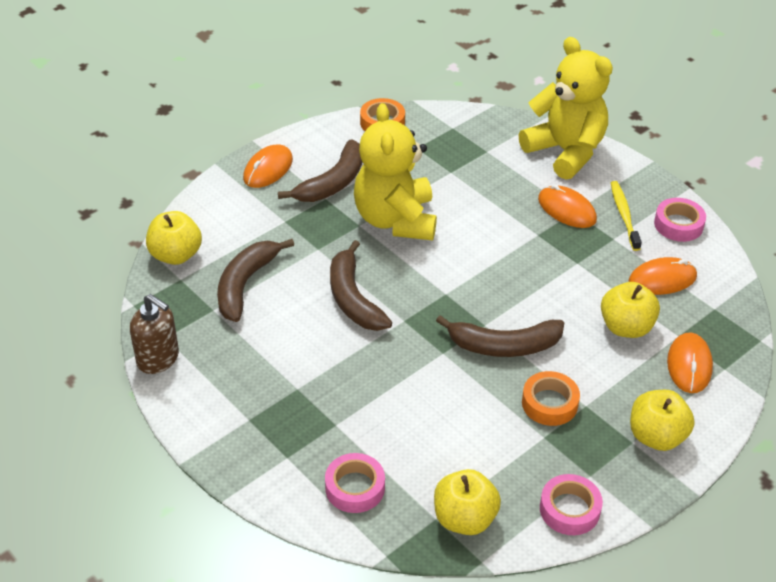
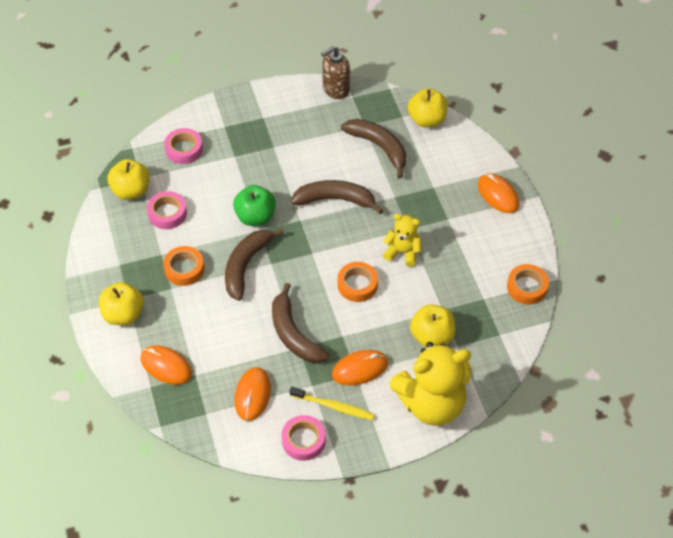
camera: 115 degrees right, 10 degrees up
brown banana [278,139,362,202] -> brown banana moved to [272,283,330,363]
yellow teddy bear [354,103,437,241] -> yellow teddy bear [383,214,422,267], size x0.52
pink tape [540,474,603,535] -> pink tape moved to [147,191,187,229]
yellow apple [601,282,660,338] -> yellow apple moved to [410,304,455,348]
none -> green apple [233,185,276,226]
none -> orange tape [338,262,378,302]

